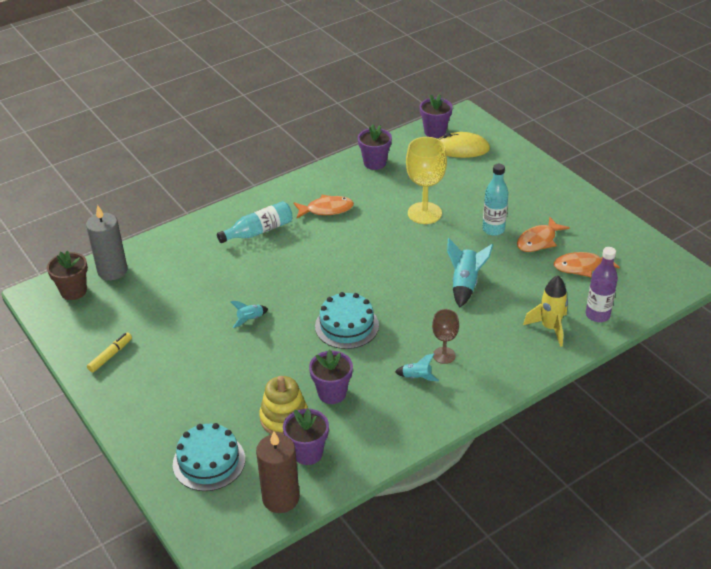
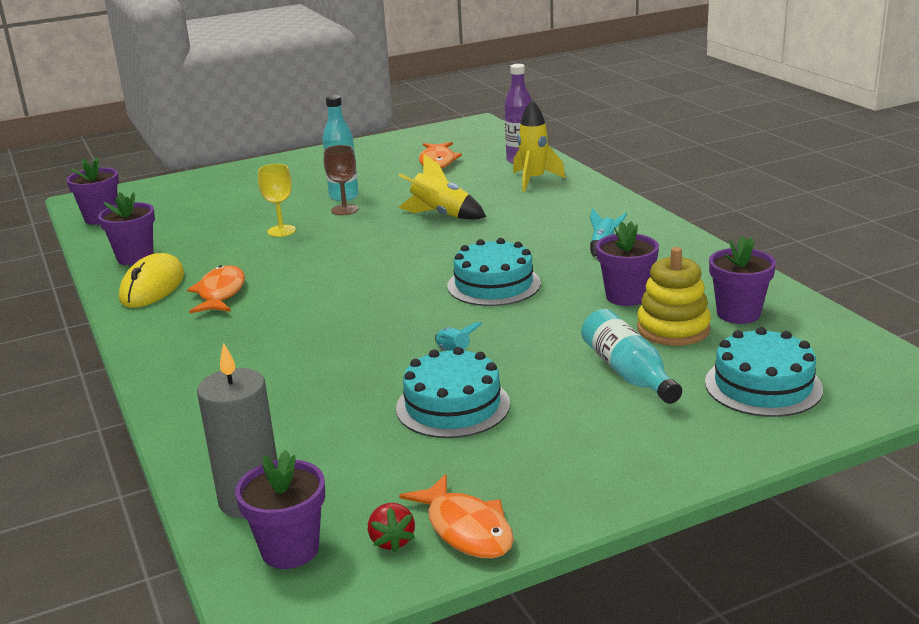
camera: 80 degrees left, 15 degrees down
brown flower pot [47,250,88,300] -> purple flower pot [235,450,325,569]
yellow marker [87,332,132,373] -> none
turquoise bottle [217,201,293,243] -> turquoise bottle moved to [581,309,682,404]
brown candle [256,431,299,513] -> none
yellow goblet [406,137,447,224] -> yellow goblet [258,164,296,237], size x0.57
brown goblet [432,309,459,364] -> brown goblet moved to [324,145,358,215]
yellow mouse [439,132,490,158] -> yellow mouse moved to [119,253,184,308]
turquoise rocket [447,238,493,307] -> yellow rocket [398,155,486,220]
orange fish [517,217,570,252] -> orange fish moved to [399,474,514,559]
none -> red strawberry [368,503,415,552]
none -> turquoise cake [396,347,510,438]

